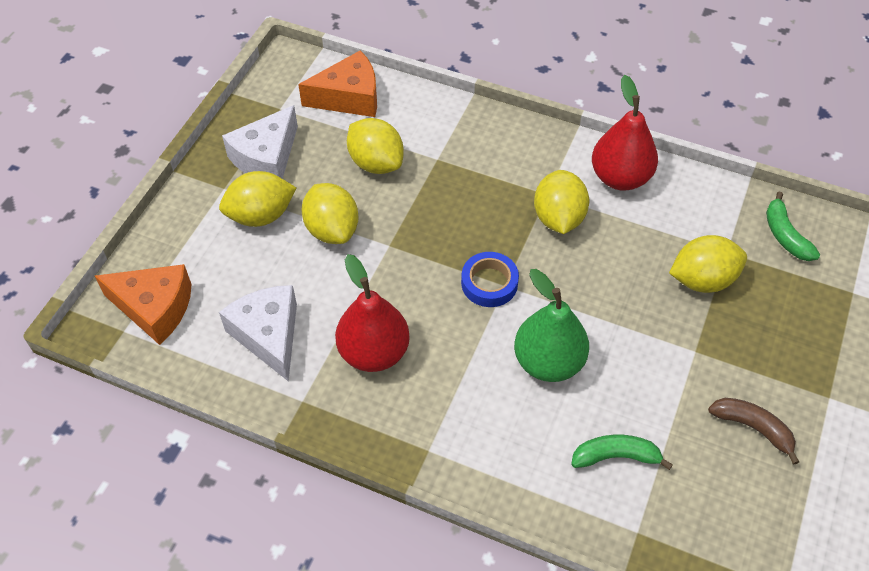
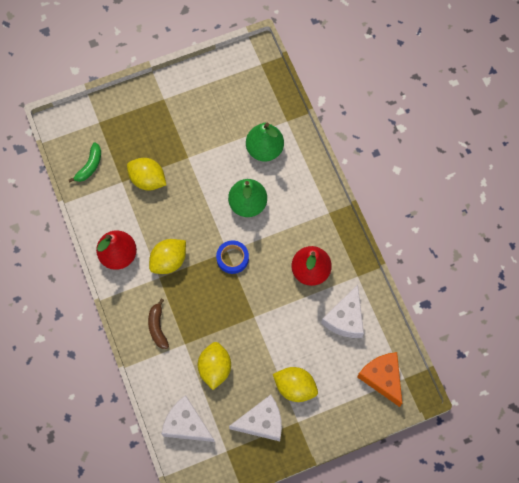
camera: 135 degrees left, 15 degrees up
orange cheese [298,50,377,117] -> white cheese [161,395,215,442]
yellow lemon [302,183,359,244] -> none
green banana [571,435,673,470] -> green pear [246,123,284,162]
brown banana [708,398,799,465] -> brown banana moved to [148,298,169,349]

